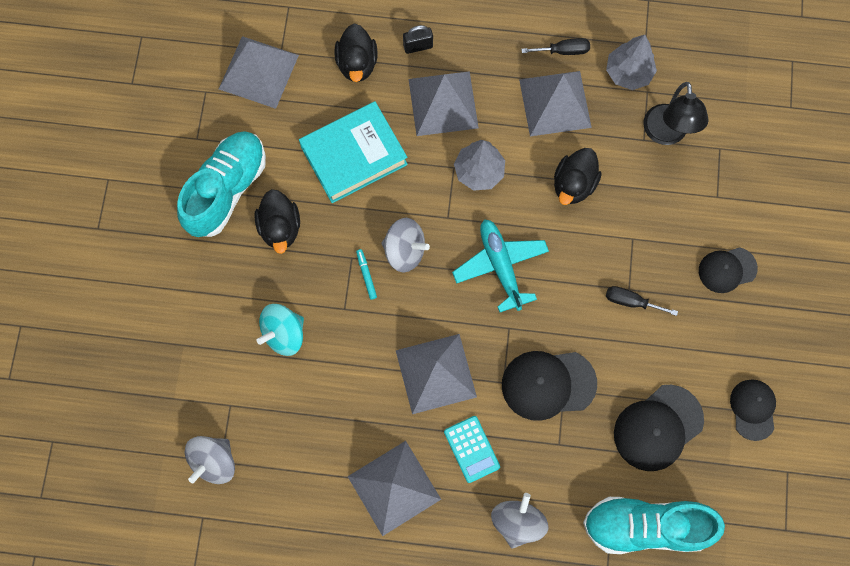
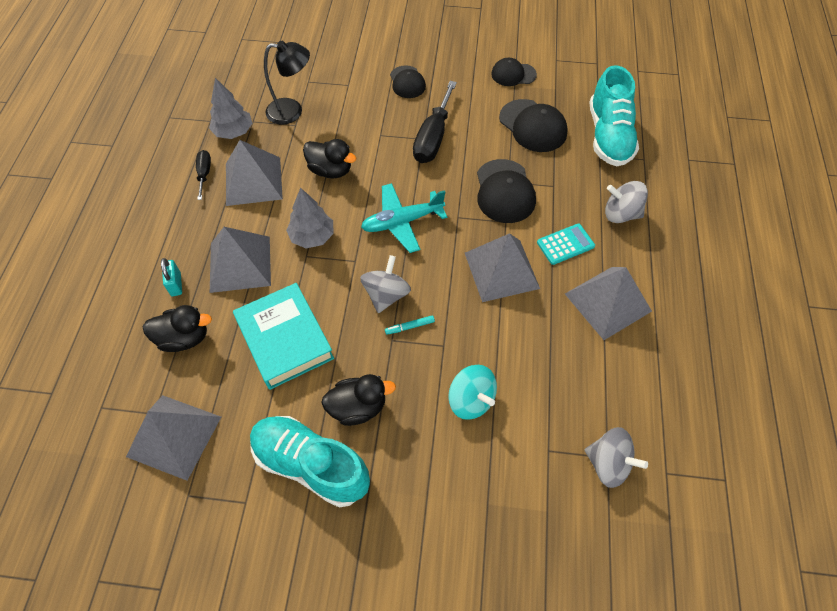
camera: 90 degrees left, 15 degrees down
black padlock [403,25,433,54] -> turquoise padlock [161,258,182,296]
black screwdriver [606,286,678,316] -> black screwdriver [413,81,457,163], size x1.88

